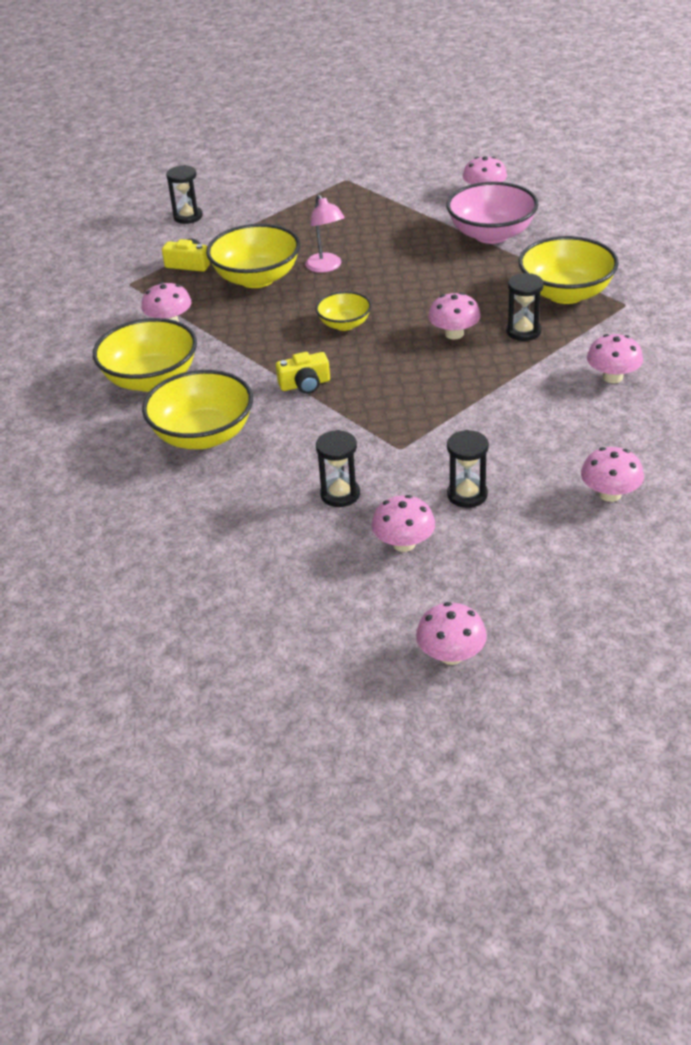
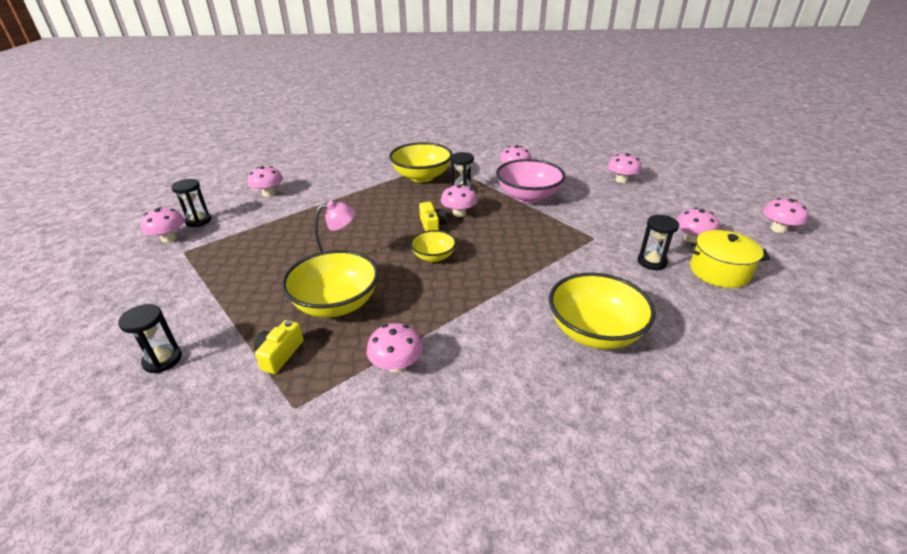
camera: 90 degrees left, 5 degrees down
yellow bowl [93,318,197,392] -> none
yellow camera [276,352,330,394] -> yellow camera moved to [419,202,447,231]
pink bowl [446,182,538,244] -> pink bowl moved to [496,159,566,203]
black hourglass [447,430,489,508] -> black hourglass moved to [171,179,211,227]
none -> pink mushroom [140,207,185,242]
none -> yellow pot [687,230,770,288]

